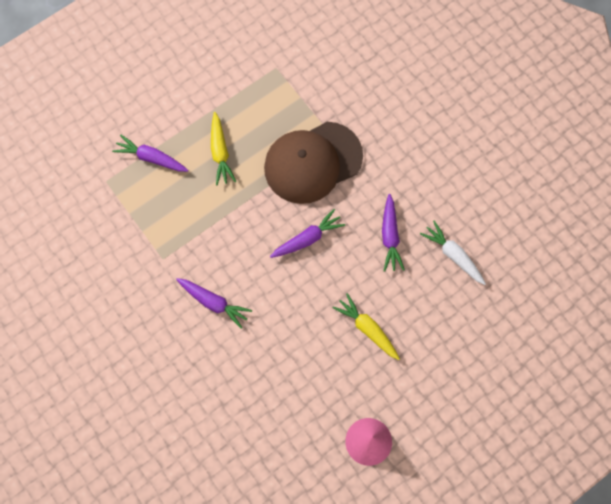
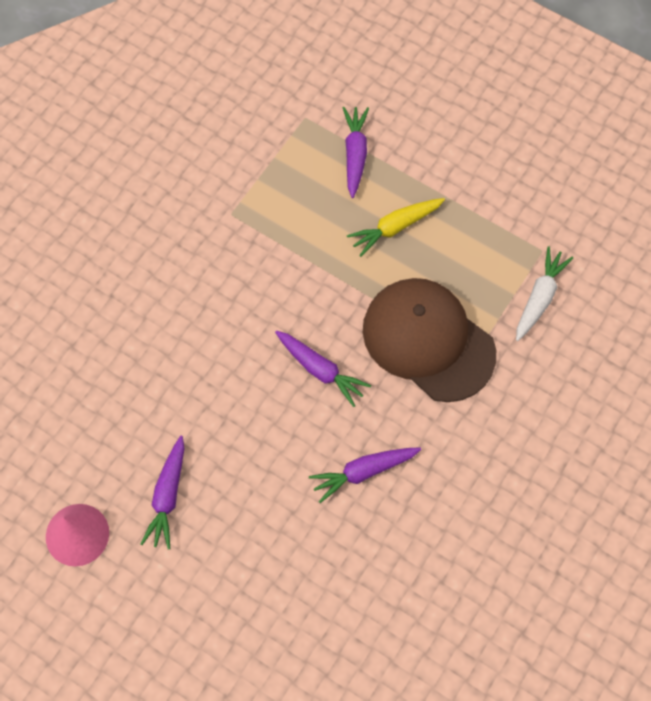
camera: 70 degrees right, 5 degrees down
purple carrot [176,278,252,329] -> purple carrot moved to [141,436,184,550]
yellow carrot [332,293,400,360] -> none
white carrot [420,220,486,285] -> white carrot moved to [516,246,573,341]

